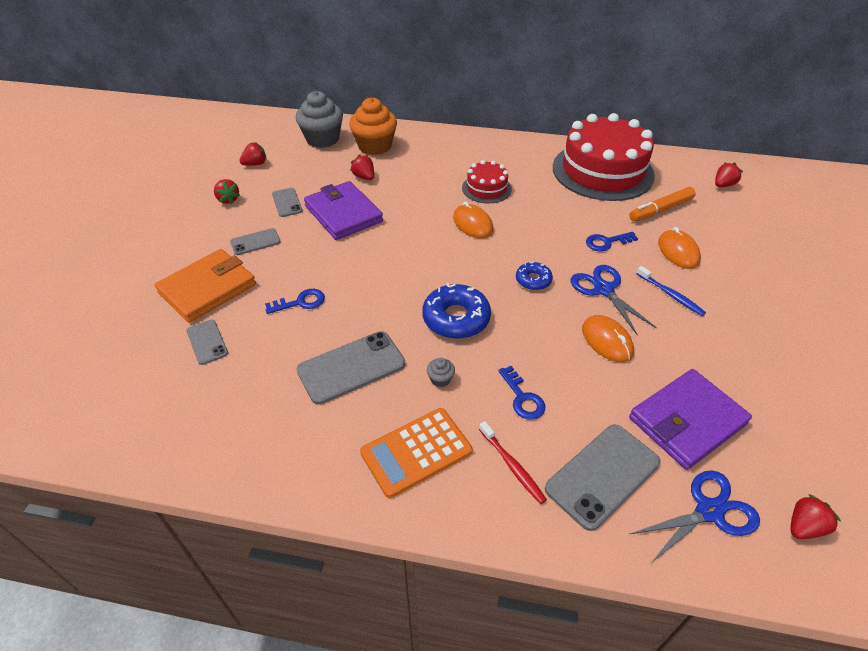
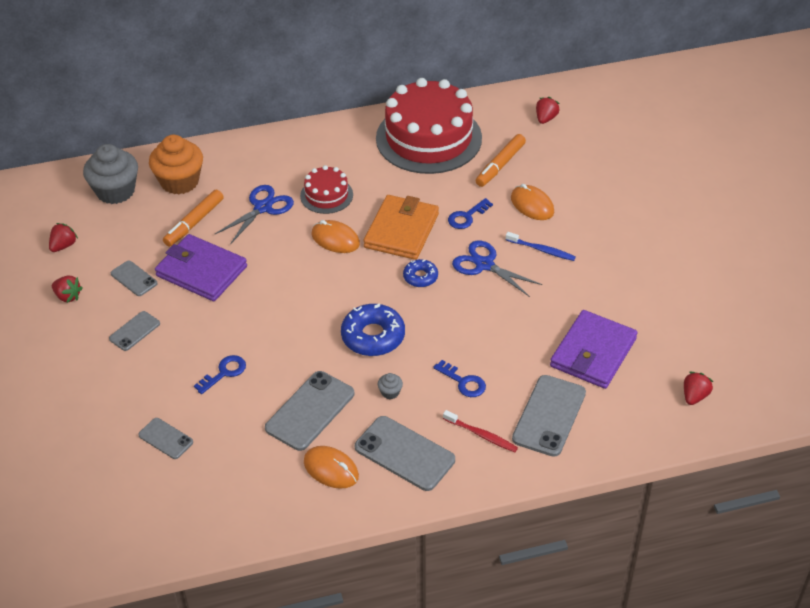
camera: 25 degrees left, 0 degrees up
orange wallet [154,249,256,323] -> orange wallet moved to [363,195,439,260]
red strawberry [350,155,374,180] -> orange marker [163,190,224,247]
orange calculator [360,408,472,498] -> grey phone [355,416,455,491]
orange mouse [582,315,634,362] -> orange mouse moved to [304,446,359,489]
blue scissors [630,470,760,564] -> blue scissors moved to [214,185,294,244]

